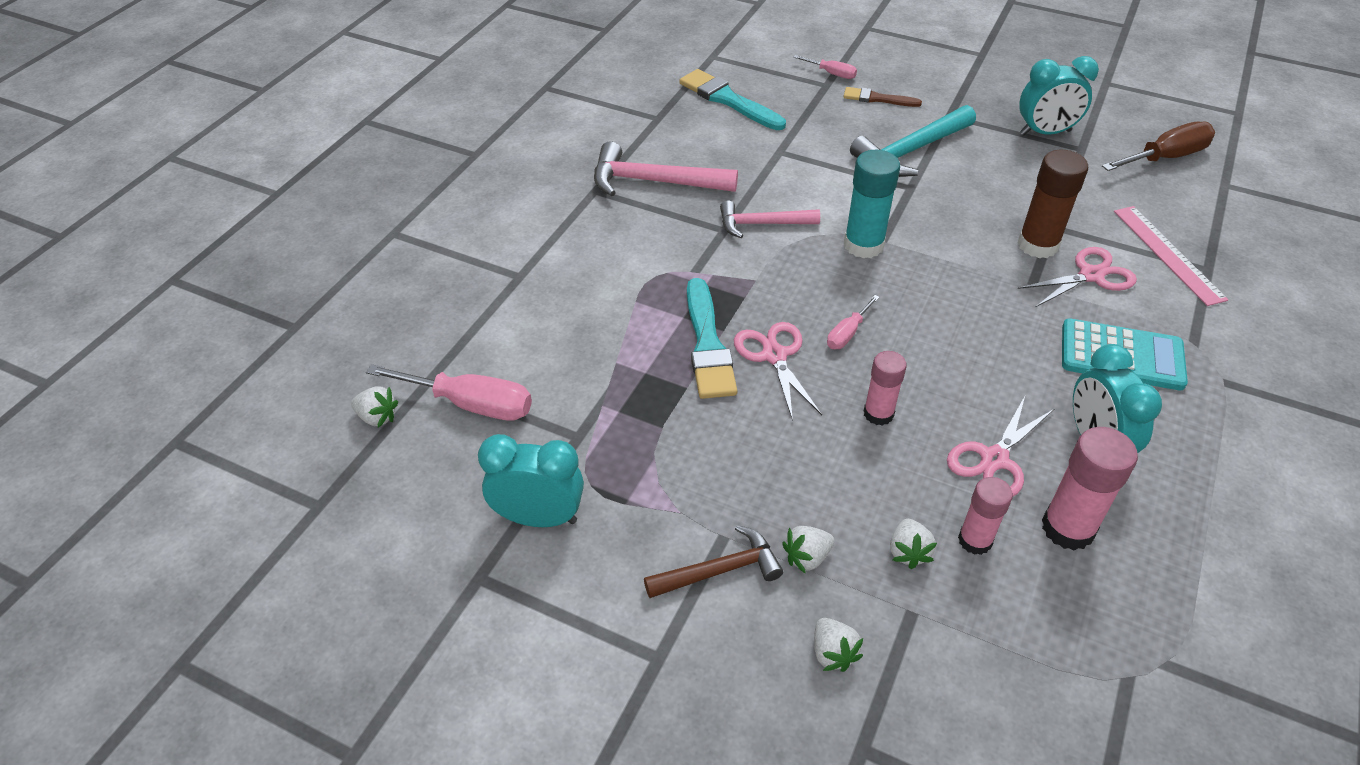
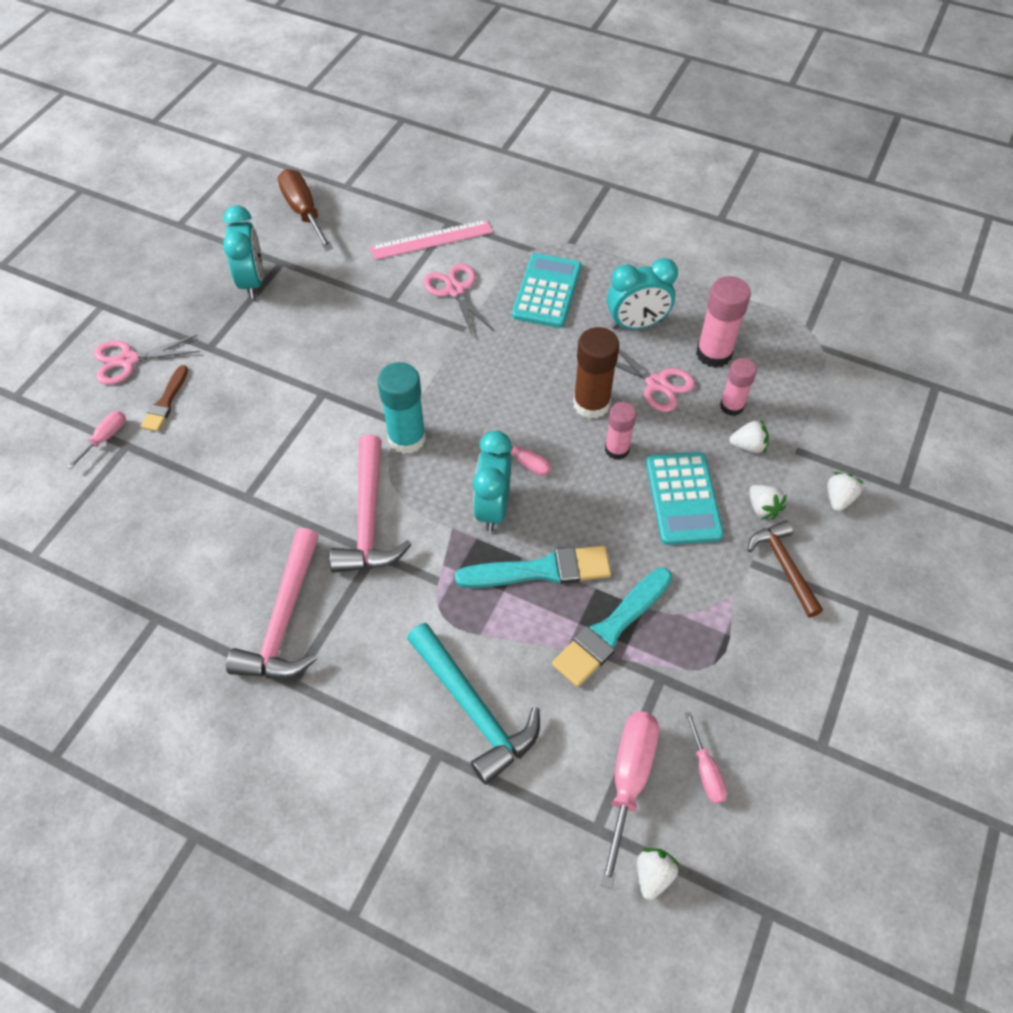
camera: 90 degrees left, 10 degrees up
turquoise clock [478,434,584,527] -> turquoise clock moved to [473,431,512,532]
turquoise brush [679,69,786,130] -> turquoise brush moved to [552,568,672,687]
pink hammer [720,200,820,238] -> pink hammer [330,435,412,573], size x1.53
pink scissors [734,322,822,421] -> pink scissors moved to [94,335,200,385]
white strawberry [814,618,863,672] -> white strawberry turned 45 degrees counterclockwise [828,472,864,511]
turquoise hammer [850,105,976,177] -> turquoise hammer moved to [407,623,540,785]
brown glue stick [1018,150,1088,258] -> brown glue stick moved to [573,327,619,419]
none -> turquoise calculator [646,452,724,545]
none -> pink screwdriver [685,712,727,804]

